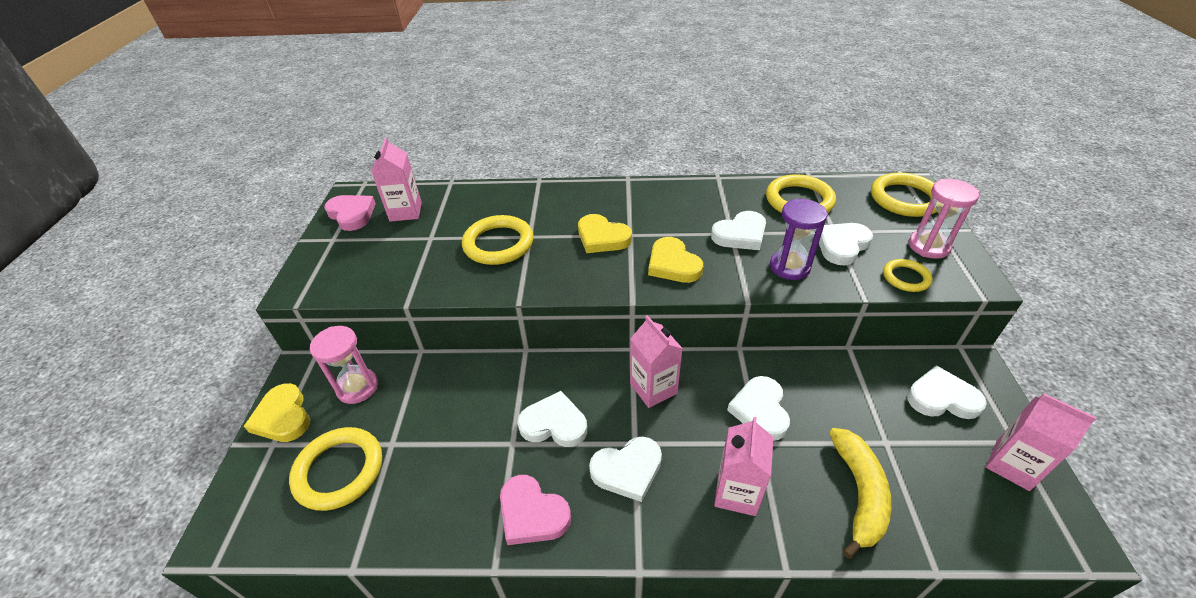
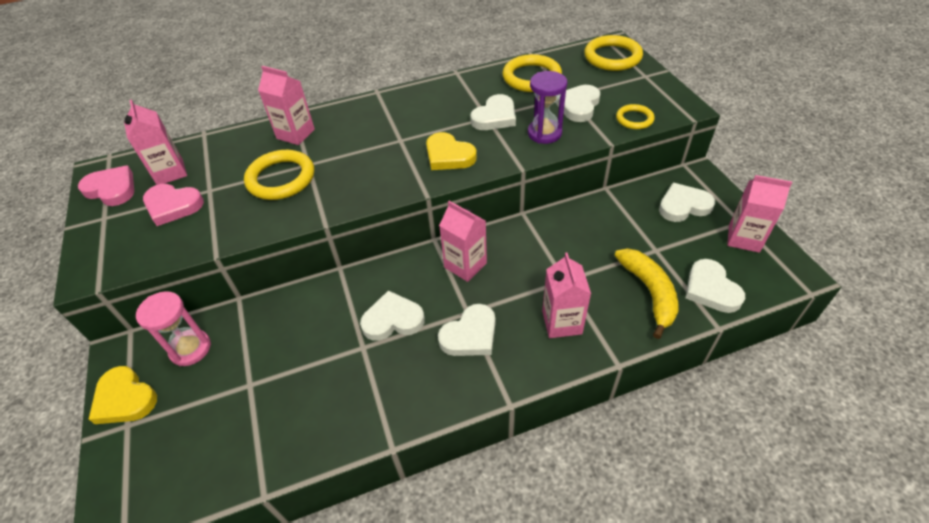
camera: 20 degrees left, 5 degrees up
yellow ring [289,427,382,511] -> none
pink heart [500,475,571,545] -> pink heart moved to [143,184,204,226]
yellow heart [578,214,632,253] -> none
white heart [727,376,790,441] -> white heart moved to [685,259,745,313]
pink hourglass [909,179,980,259] -> none
none -> pink carton [258,66,315,145]

